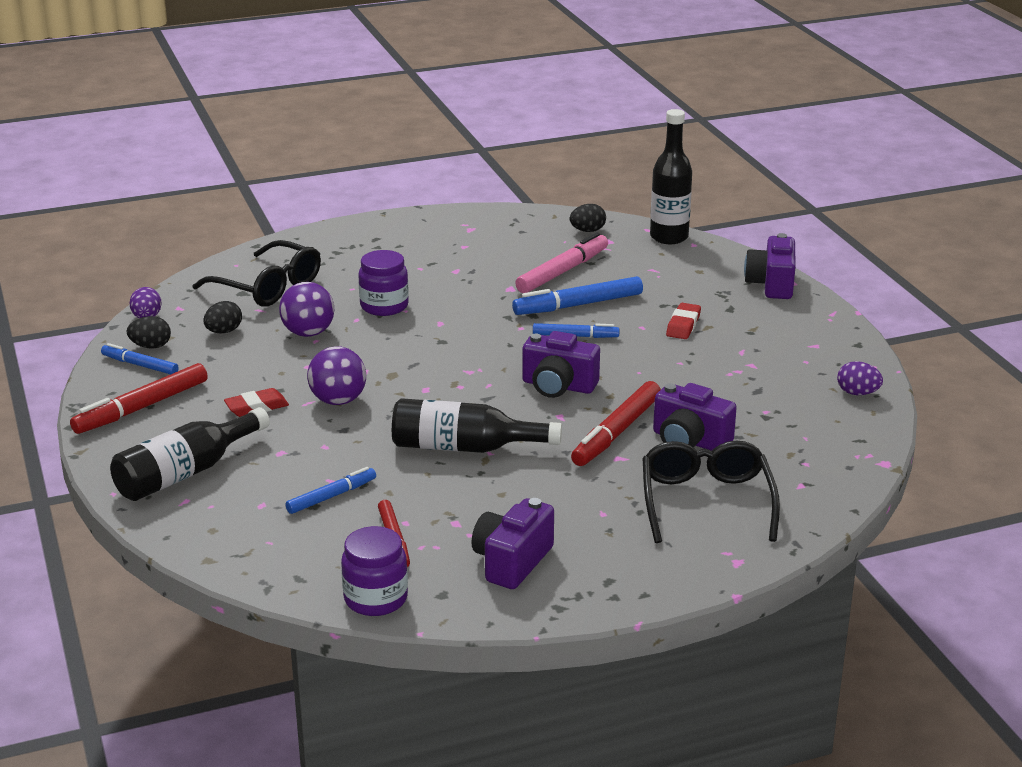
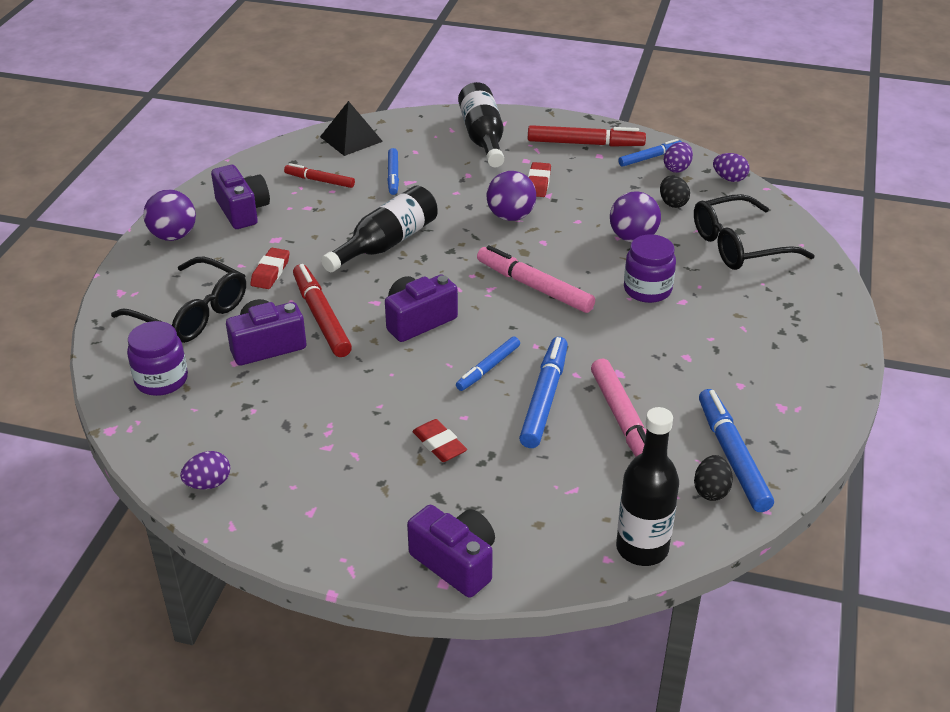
camera: 125 degrees right, 10 degrees up
red marker [70,363,208,434] -> red marker turned 105 degrees clockwise [528,125,646,147]
black egg [127,316,171,349] -> purple egg [664,142,693,173]
purple jar [341,526,408,616] -> purple jar moved to [127,321,188,396]
none -> purple ball [143,190,196,241]
none -> red eraser [250,248,290,289]
none -> black pyramid [320,101,383,156]
none -> pink marker [477,245,595,313]
none -> blue marker [699,389,774,512]

